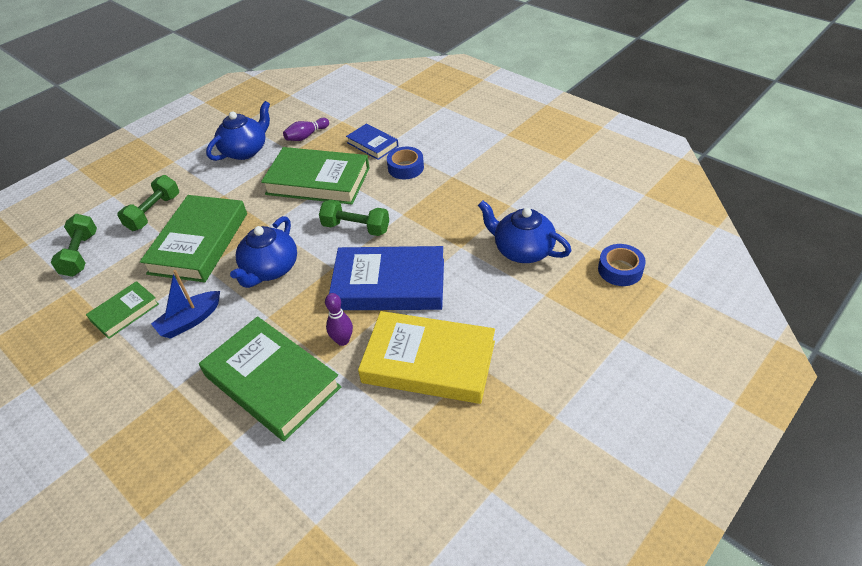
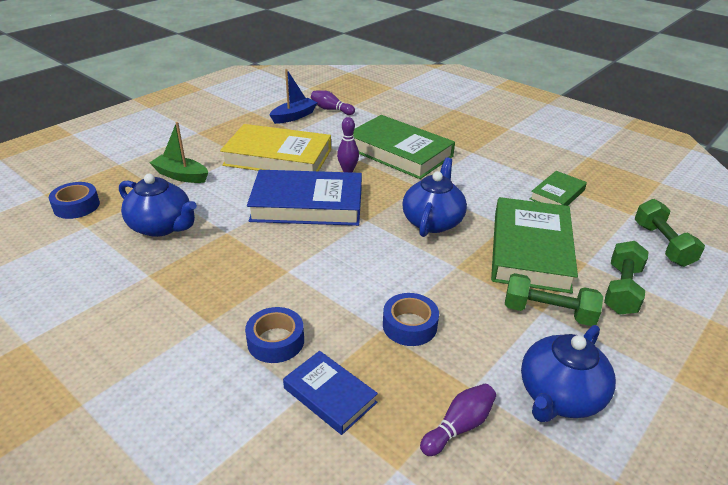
camera: 175 degrees right, 10 degrees down
blue boat [151,270,220,339] -> blue boat moved to [270,69,318,124]
green book [261,147,369,205] -> blue tape [383,293,439,346]
green dumbbell [319,200,389,236] -> green dumbbell moved to [505,273,603,326]
none -> green boat [150,122,208,183]
none -> purple bowling pin [311,90,355,115]

